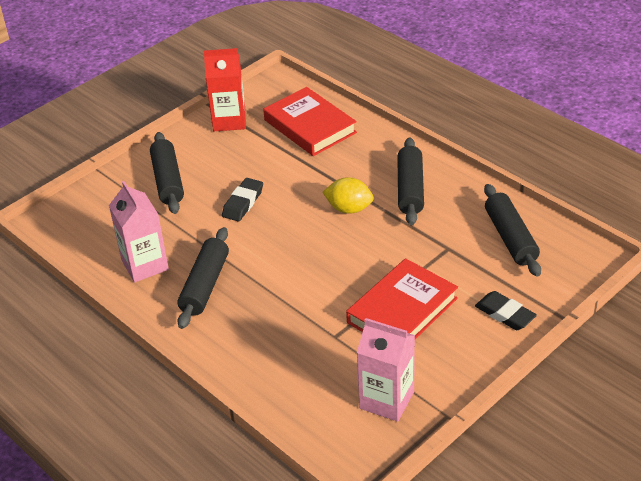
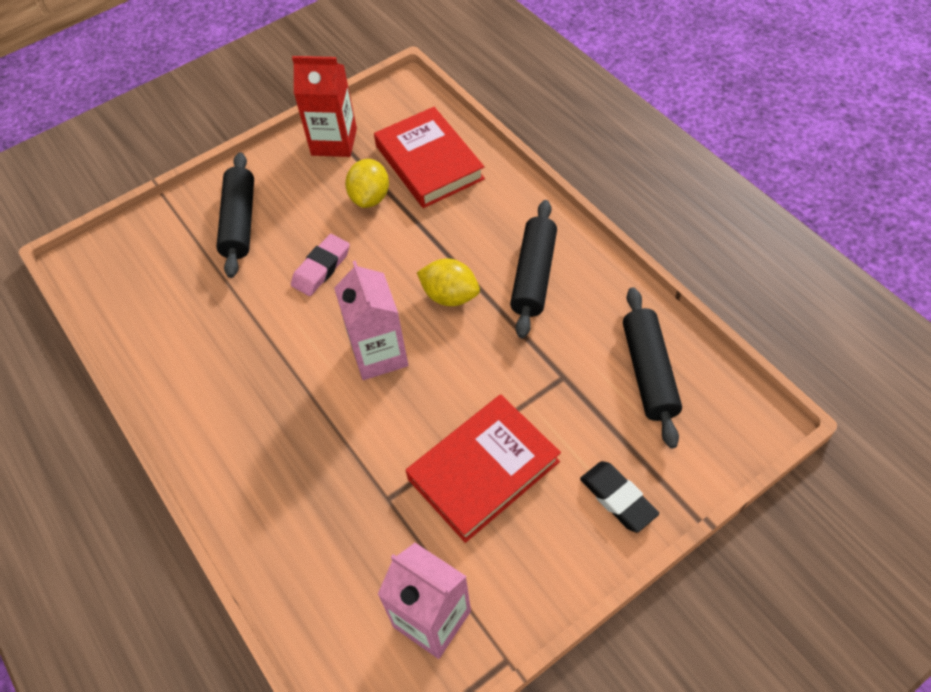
camera: 10 degrees right, 15 degrees up
pink carton [109,181,169,282] -> pink carton moved to [334,260,408,380]
black rolling pin [177,227,229,329] -> none
black eraser [222,178,263,221] -> pink eraser [291,234,350,296]
none -> yellow lemon [345,159,389,208]

